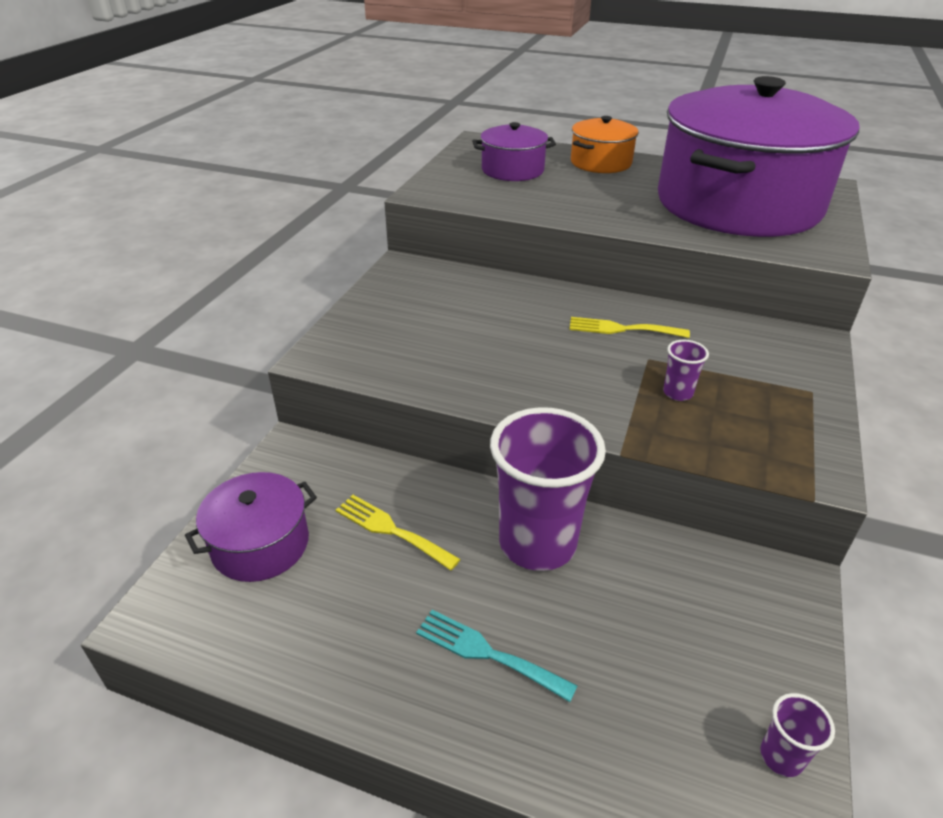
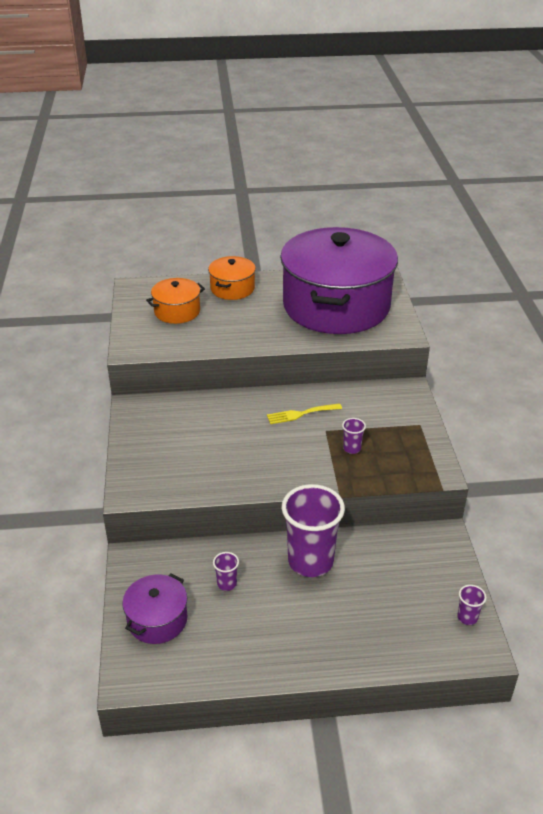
camera: 25 degrees left, 0 degrees up
yellow fork [336,495,461,570] -> purple cup [213,552,239,591]
turquoise fork [416,610,577,702] -> none
purple pot [472,122,556,181] -> orange pot [146,278,205,324]

